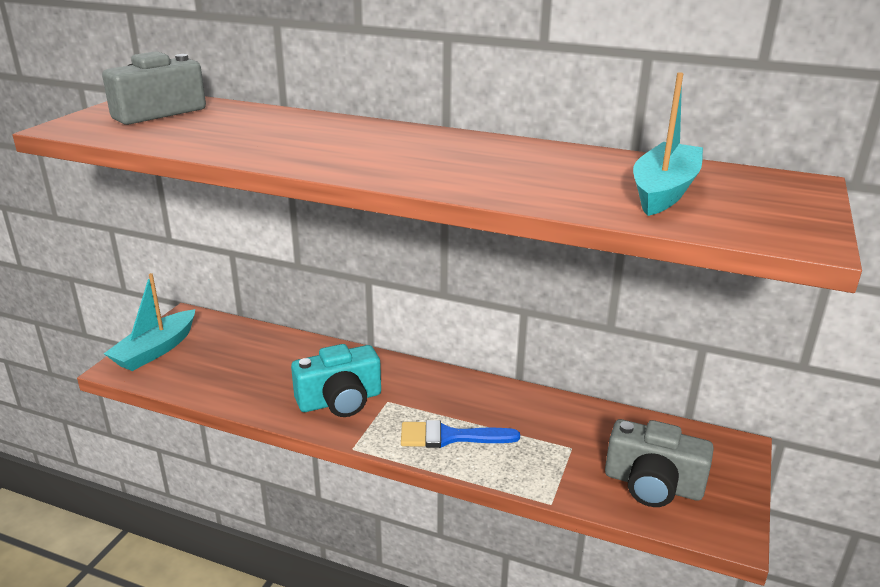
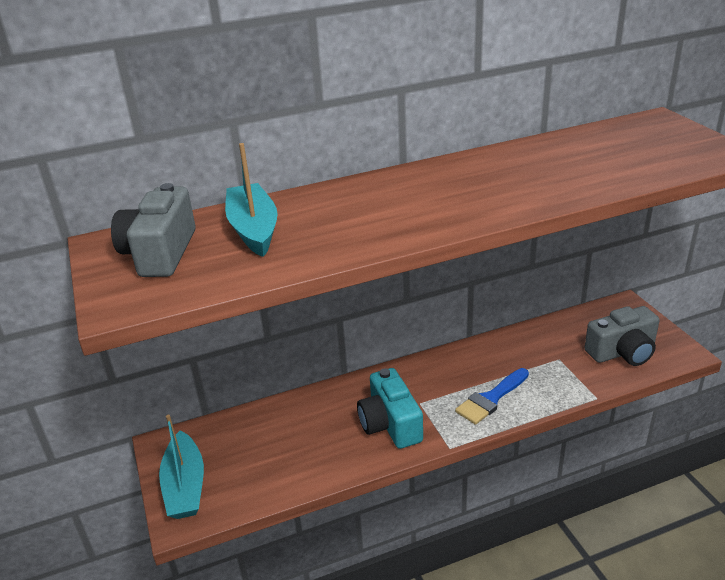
camera: 40 degrees left, 5 degrees up
turquoise camera [291,344,381,417] -> turquoise camera turned 135 degrees clockwise [357,368,423,449]
turquoise boat [633,72,703,216] -> turquoise boat moved to [225,143,277,257]

